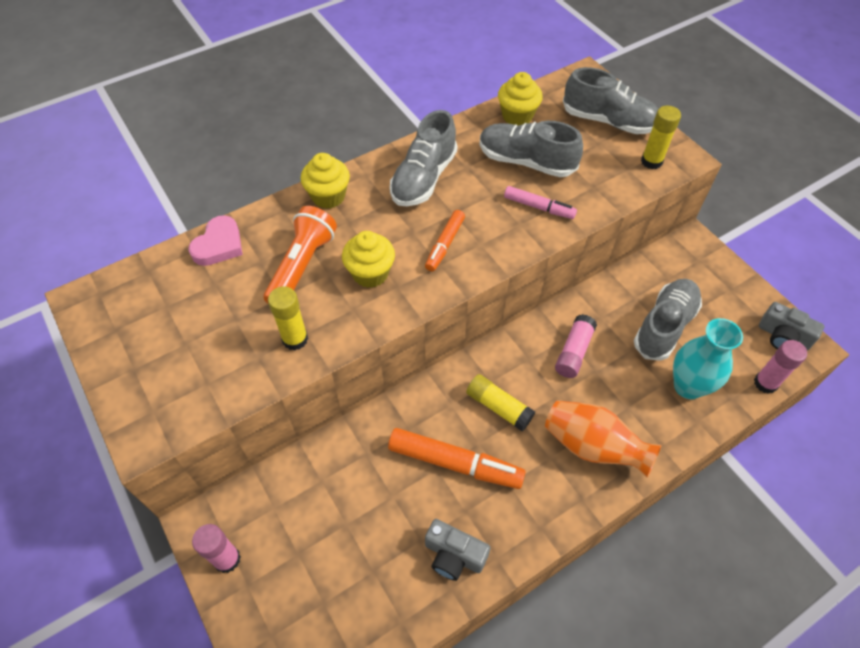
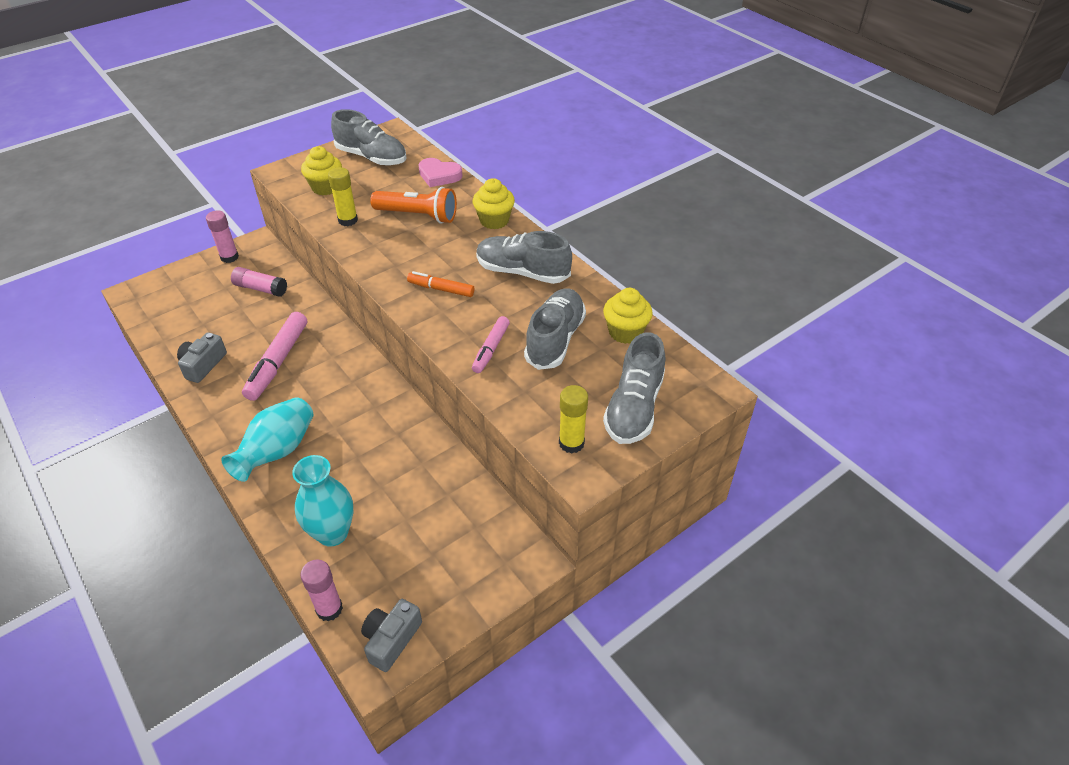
camera: 85 degrees right, 10 degrees down
yellow cupcake [342,231,395,288] -> yellow cupcake moved to [301,146,342,195]
orange marker [388,428,526,489] -> pink marker [242,312,307,401]
yellow glue stick [466,374,535,431] -> none
orange vase [545,400,662,478] -> turquoise vase [222,397,314,482]
pink glue stick [555,314,597,378] -> pink glue stick moved to [231,267,287,297]
grey shoe [634,279,702,361] -> grey shoe moved to [331,109,406,165]

